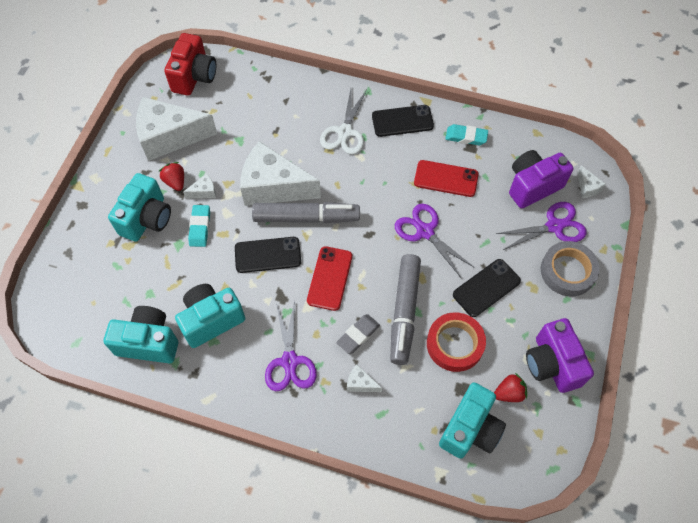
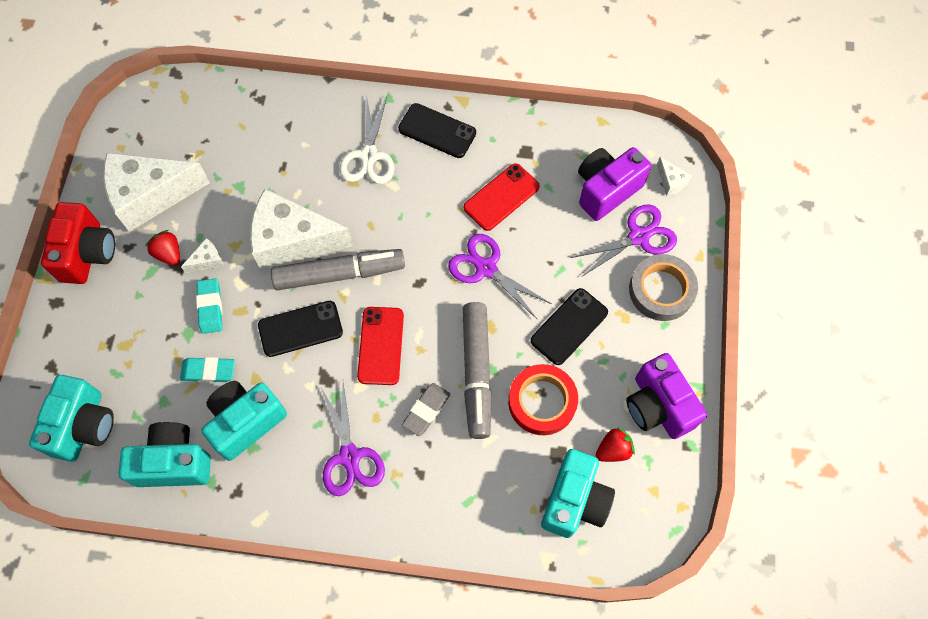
camera: 10 degrees left, 5 degrees up
turquoise camera [108,173,171,242] -> turquoise camera moved to [29,375,114,462]
red camera [164,33,216,96] -> red camera moved to [41,202,115,284]
white cheese [347,365,382,392] -> none
black phone [372,105,434,137] -> black phone turned 45 degrees clockwise [398,103,476,158]
red phone [414,160,479,197] -> red phone turned 45 degrees counterclockwise [464,163,540,231]
turquoise eraser [445,124,488,145] -> turquoise eraser moved to [180,357,235,383]

